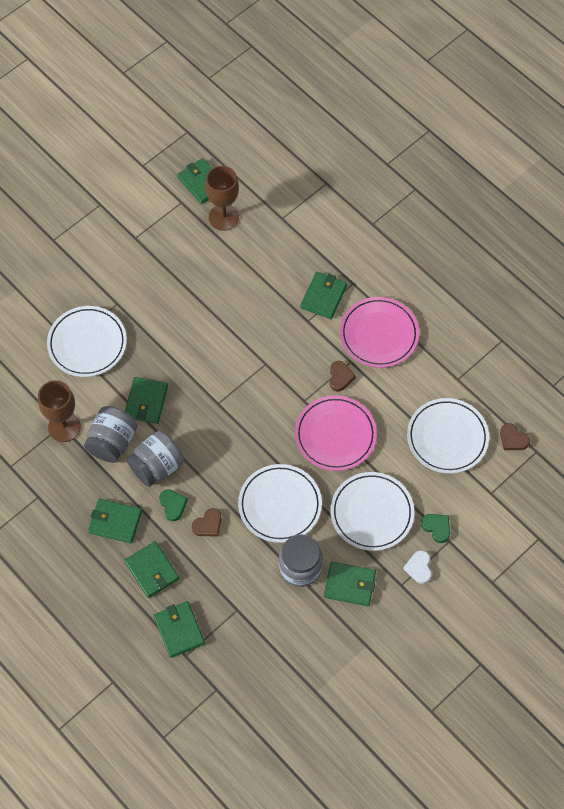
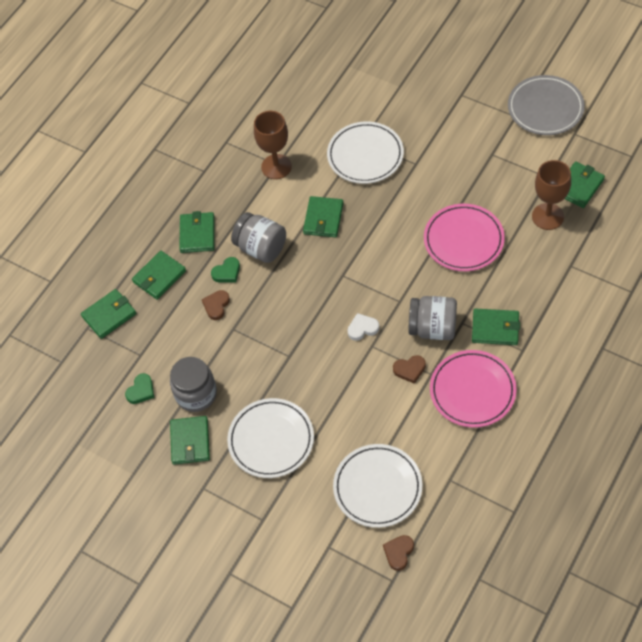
camera: 80 degrees right, 5 degrees down
grey jar [84,406,137,463] -> grey jar moved to [409,296,457,340]
green wallet [125,377,168,424] -> green wallet turned 75 degrees counterclockwise [303,196,344,238]
brown heart [192,508,222,537] -> brown heart turned 75 degrees clockwise [202,290,230,320]
white plate [238,464,322,543] -> none
pink plate [295,396,377,471] -> pink plate moved to [424,204,505,271]
white heart [403,550,432,584] -> white heart moved to [347,313,379,341]
green heart [421,514,450,543] -> green heart moved to [125,373,154,404]
none -> grey plate [508,75,585,135]

